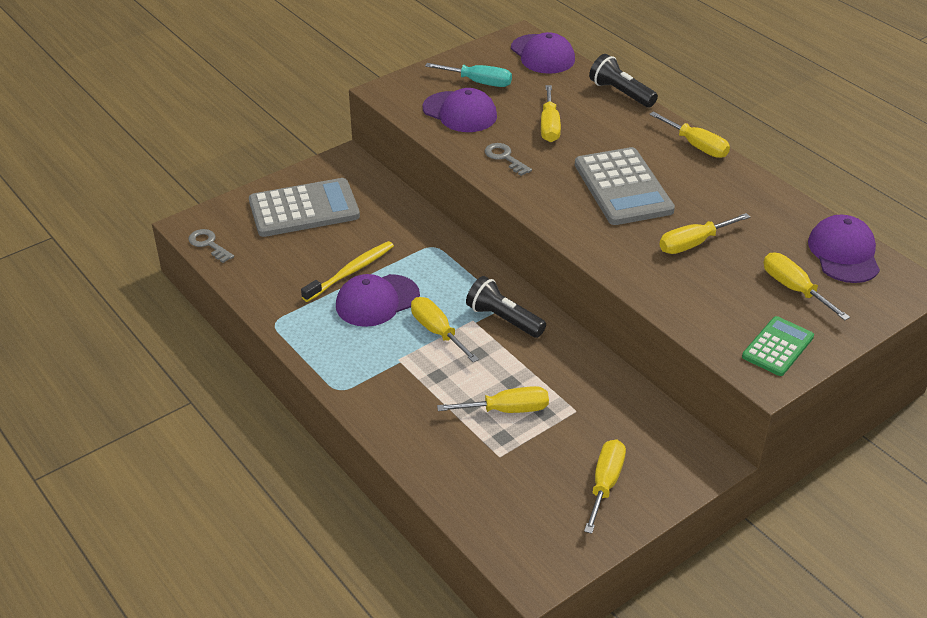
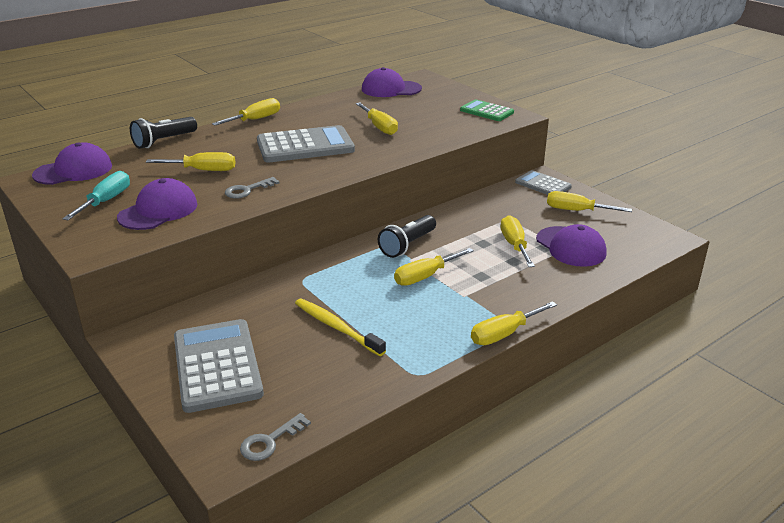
camera: 90 degrees left, 10 degrees down
purple cap [336,274,420,327] -> purple cap moved to [536,224,607,267]
yellow screwdriver [763,253,850,321] -> yellow screwdriver moved to [471,301,557,345]
none -> grey calculator [515,170,572,195]

